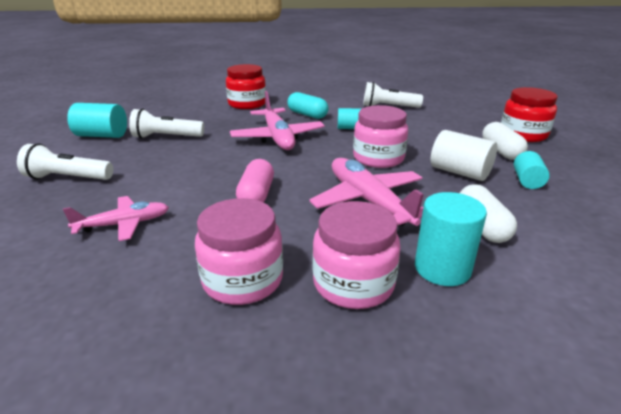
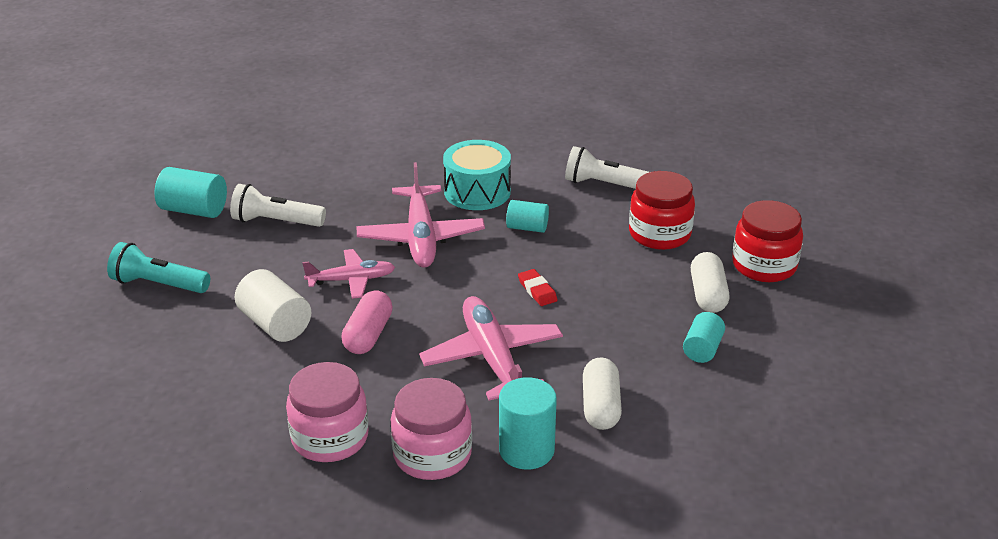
camera: 10 degrees right, 5 degrees up
white flashlight [17,143,113,180] -> turquoise flashlight [107,242,210,293]
pink plane [63,196,169,241] -> pink plane moved to [302,249,395,299]
red jar [226,64,266,109] -> red jar moved to [629,171,695,250]
turquoise capsule [287,92,329,119] -> turquoise drum [443,140,511,210]
pink jar [353,105,408,168] -> red eraser [518,269,558,306]
white cylinder [431,130,497,181] -> white cylinder moved to [235,269,311,342]

